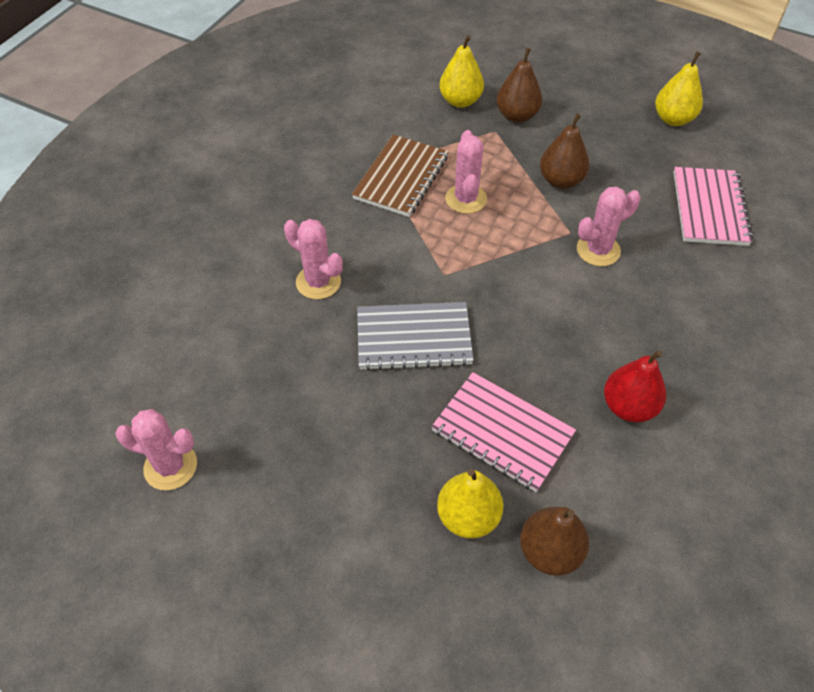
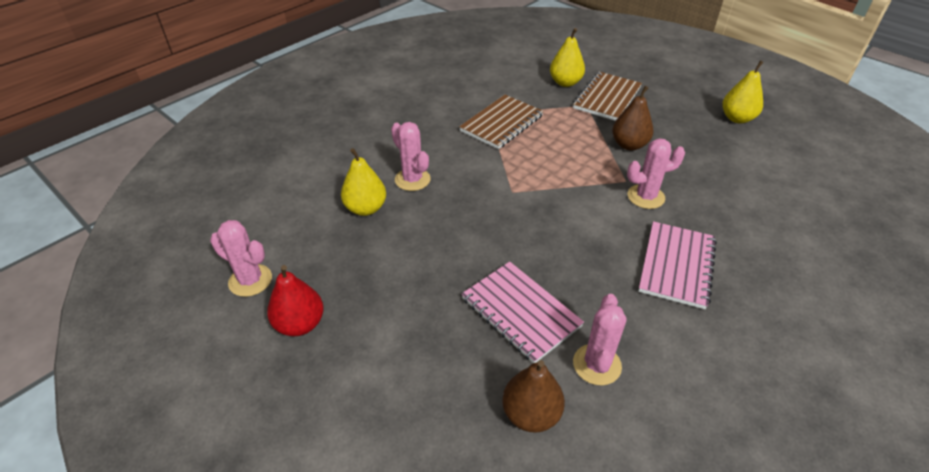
camera: 15 degrees right, 10 degrees down
grey notebook [357,302,474,371] -> none
yellow pear [437,469,503,539] -> yellow pear moved to [341,148,386,216]
pink cactus [445,130,487,214] -> pink cactus moved to [573,294,626,385]
brown pear [497,48,542,123] -> brown notebook [573,72,642,121]
red pear [604,350,666,423] -> red pear moved to [267,265,324,336]
pink notebook [673,167,753,246] -> pink notebook moved to [638,221,717,309]

